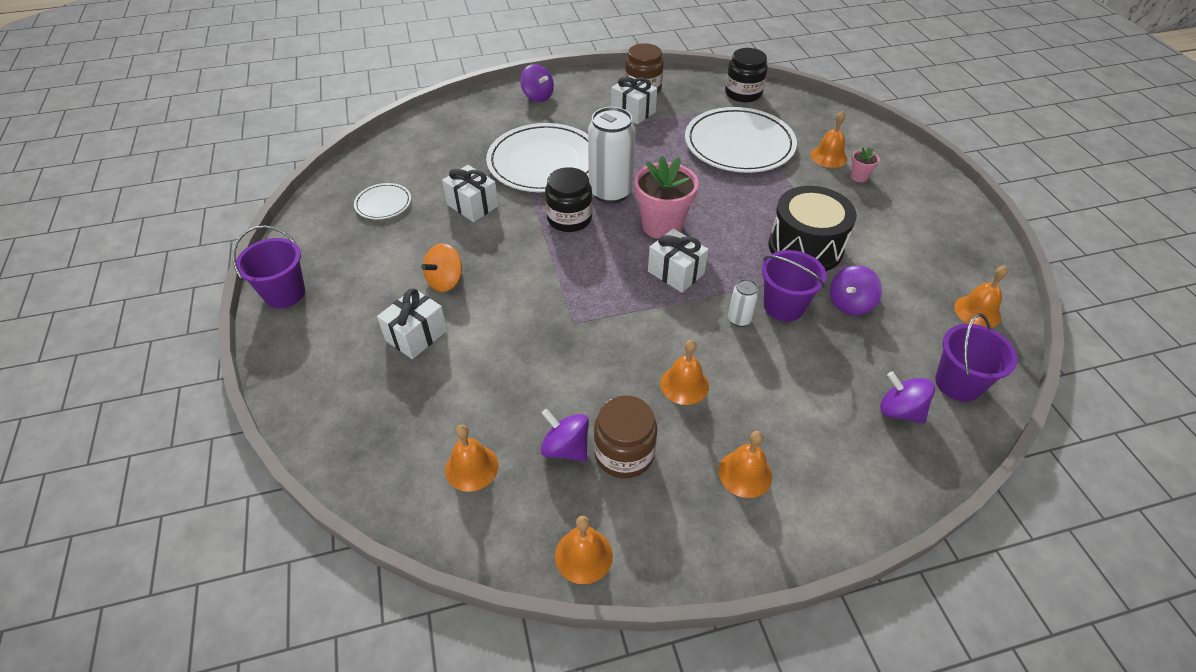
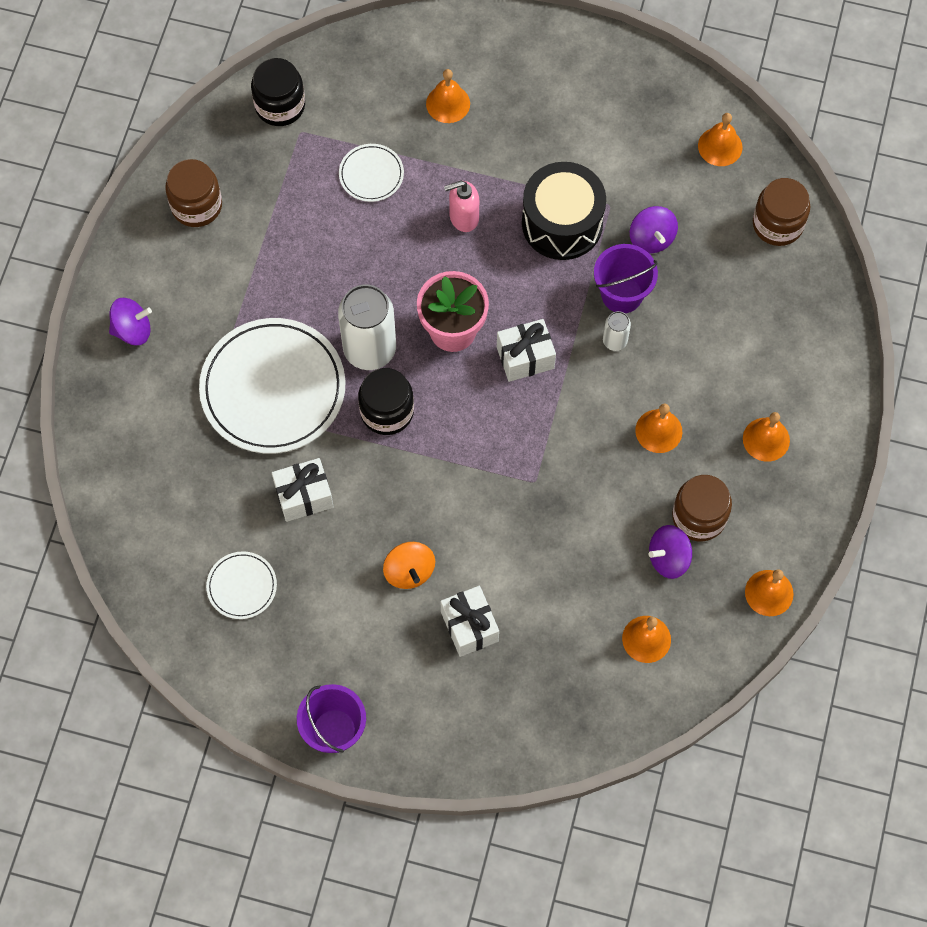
camera: 60 degrees left, 20 degrees up
white gift [611,76,657,124] -> none
white plate [685,107,797,173] -> white plate [339,144,404,202], size x0.47
pink flower pot [851,147,880,182] -> none
purple spinning top [880,371,935,424] -> none
purple bucket [935,313,1018,402] -> brown jar [753,178,810,246]
none -> pink soap dispenser [444,181,479,232]

